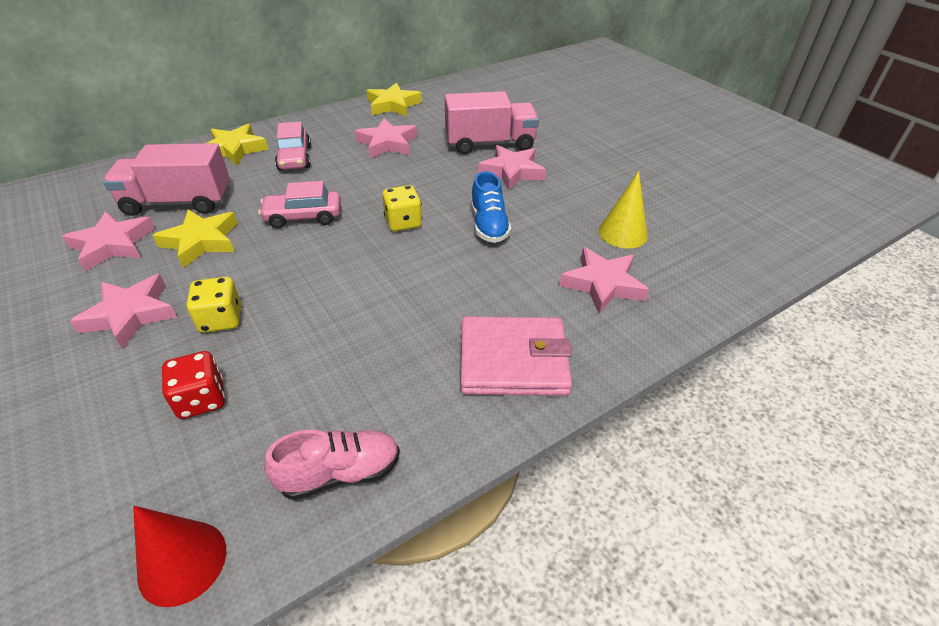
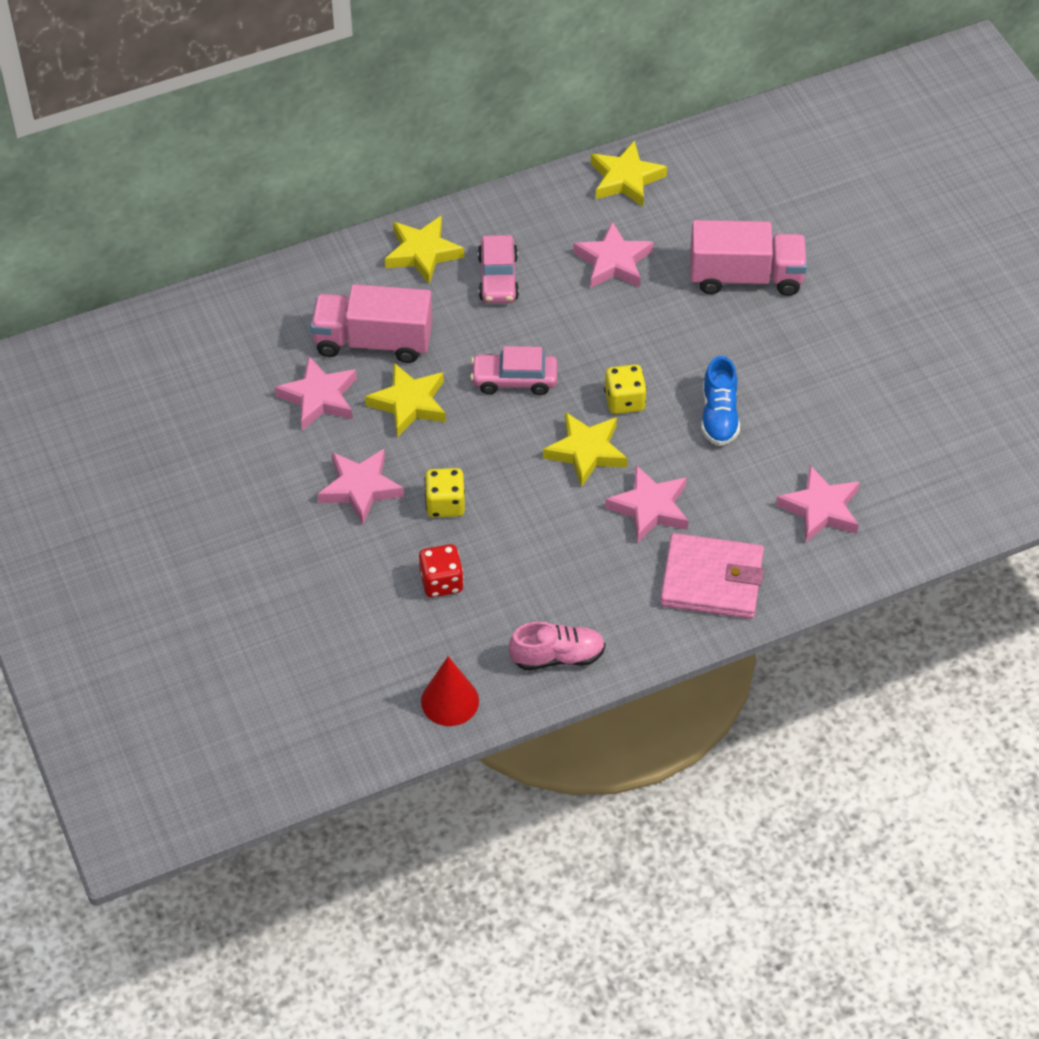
camera: 10 degrees right, 10 degrees up
pink star [478,145,546,190] -> pink star moved to [605,465,689,543]
yellow cone [599,171,648,249] -> none
none -> yellow star [543,412,628,487]

